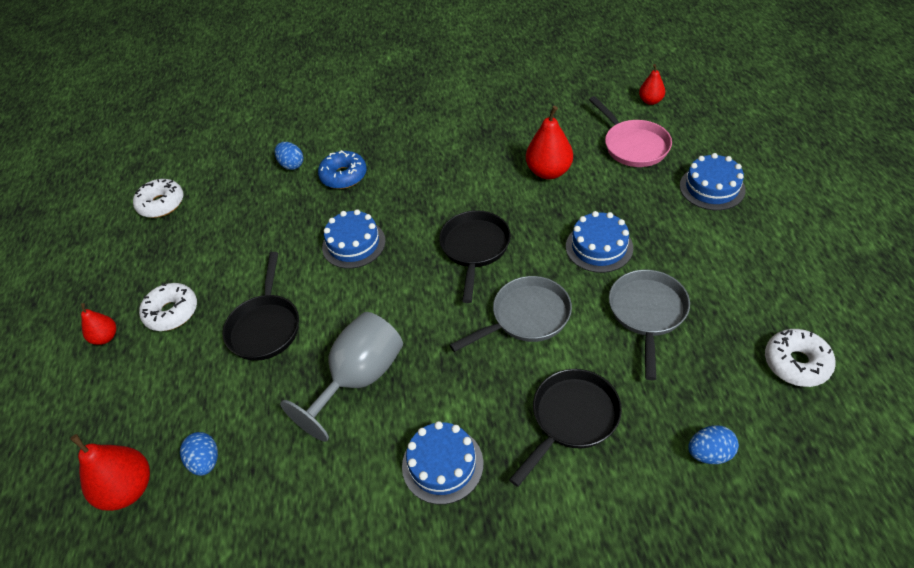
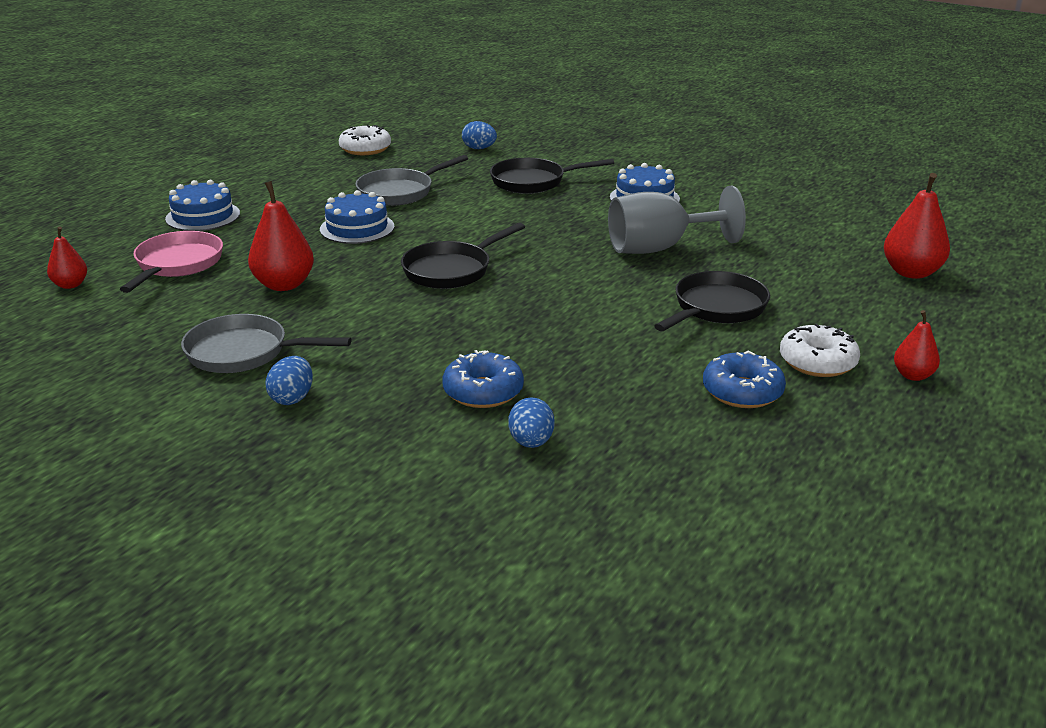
camera: 145 degrees left, 20 degrees down
white donut [133,179,184,218] -> none
blue egg [180,432,218,476] -> blue egg moved to [265,356,313,405]
blue cake [322,209,386,269] -> none
grey pan [450,276,572,352] -> grey pan moved to [181,314,351,373]
none -> blue donut [703,351,786,408]

